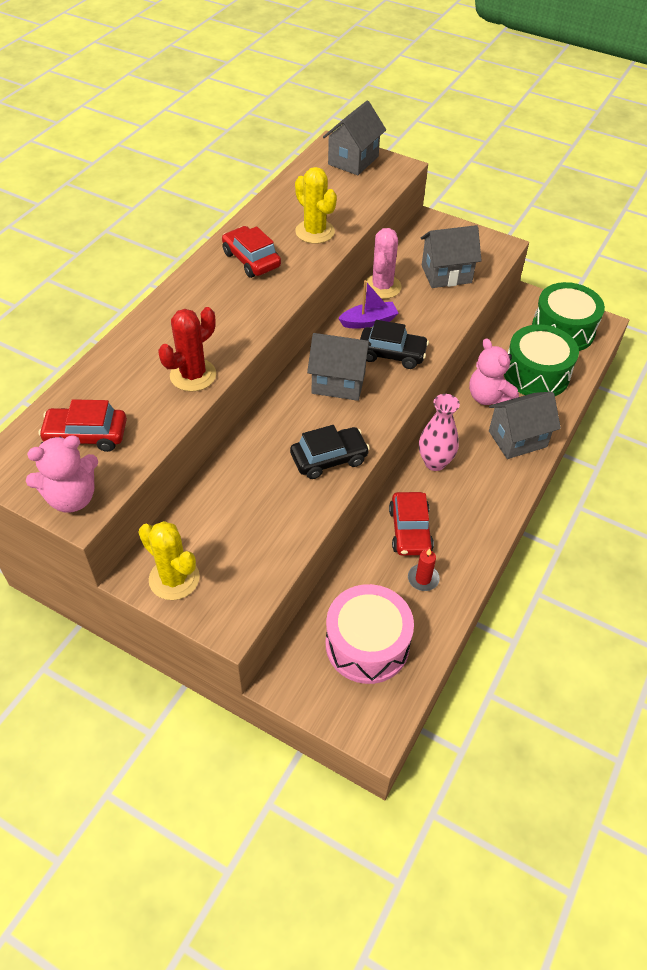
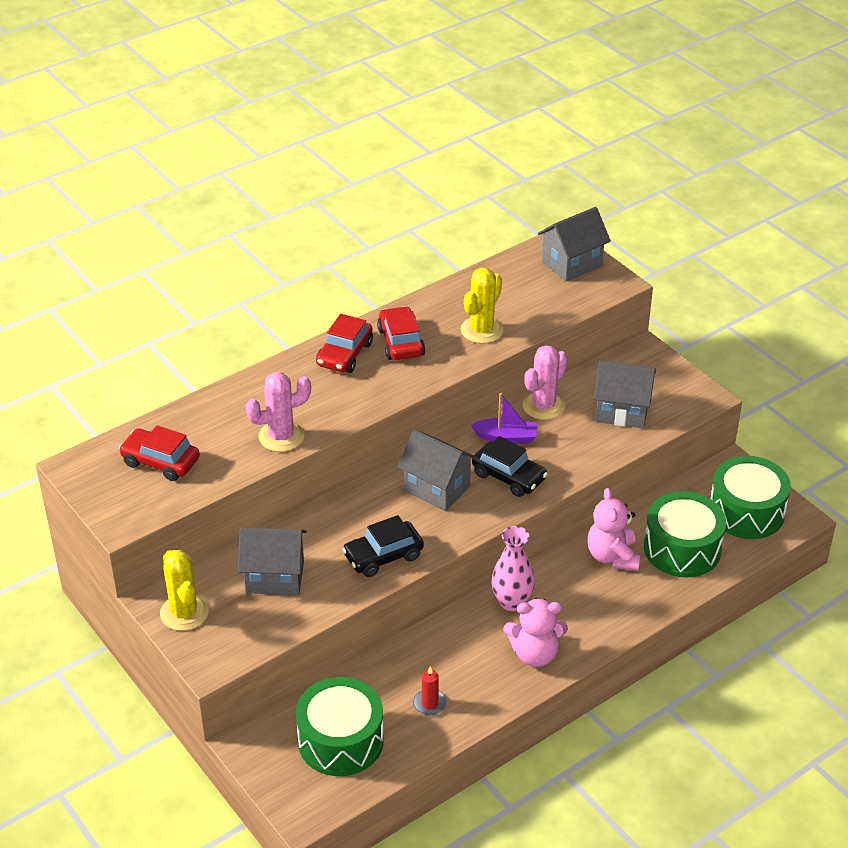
camera: 25 degrees right, 10 degrees down
pink teddy bear [26,435,98,513] -> pink teddy bear moved to [504,598,568,667]
red cactus [158,307,216,392] -> pink cactus [246,372,311,452]
black car [290,425,370,479] -> black car turned 150 degrees clockwise [342,515,424,577]
yellow cactus [295,167,337,244] -> yellow cactus turned 45 degrees clockwise [461,267,504,344]
pink drum [326,584,414,684] -> green drum [296,677,384,776]
red car [389,492,434,556] -> red car moved to [316,314,373,373]
grey house [489,392,561,459] -> grey house moved to [238,528,307,595]

